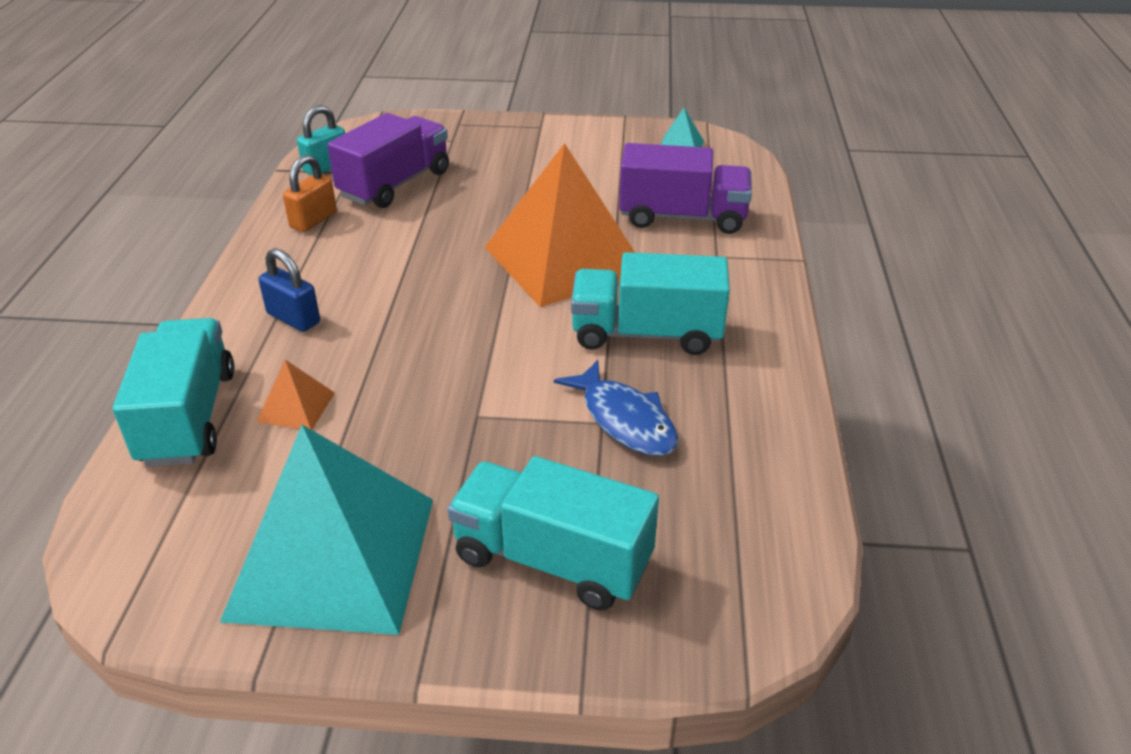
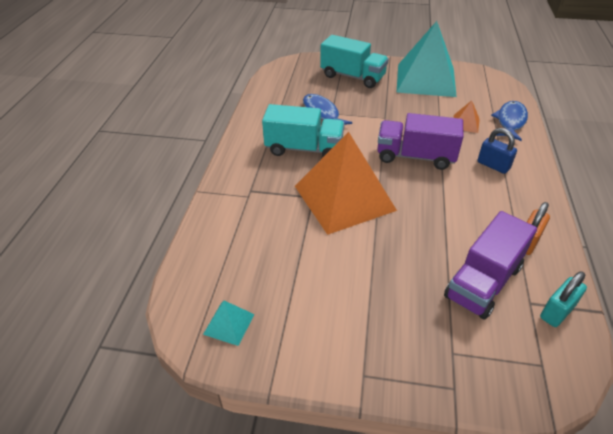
camera: 175 degrees left, 5 degrees up
turquoise truck [113,318,234,467] -> blue fish [491,101,528,141]
purple truck [619,143,752,234] -> purple truck moved to [377,113,464,170]

